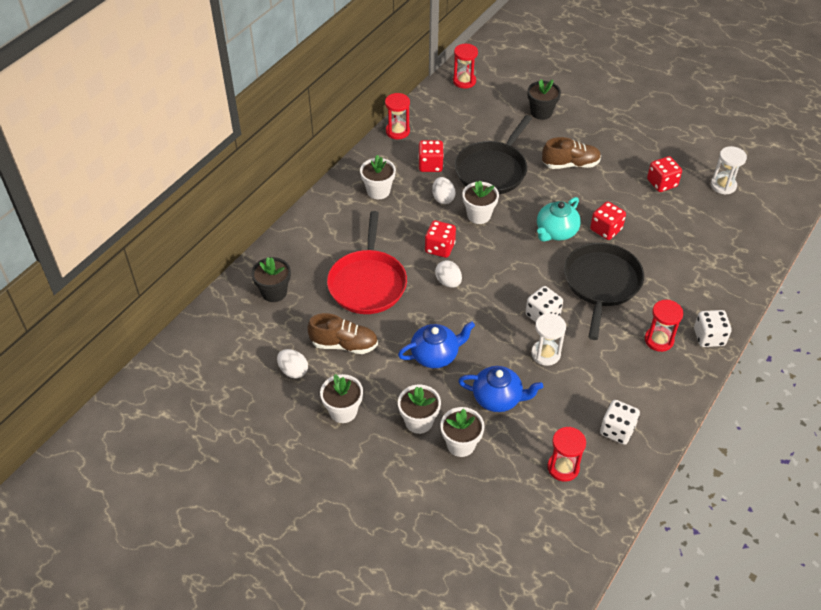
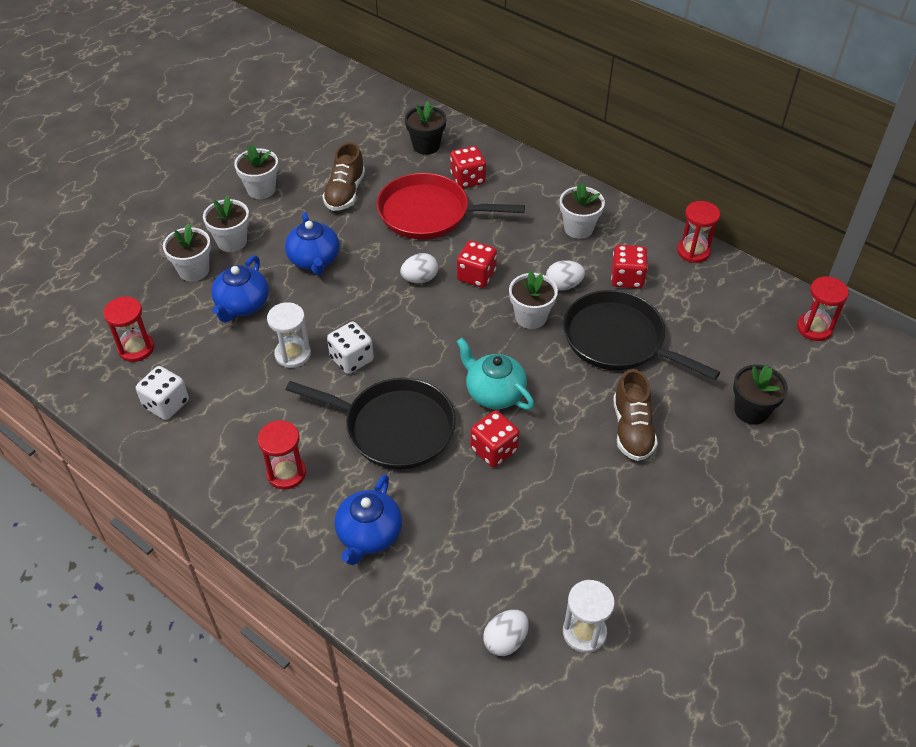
camera: 95 degrees right, 0 degrees up
white egg [277,349,308,379] -> white egg moved to [483,610,529,656]
red dice [647,156,682,192] -> red dice moved to [450,146,486,189]
white dice [694,310,732,347] -> none
none -> blue teapot [335,474,402,565]

